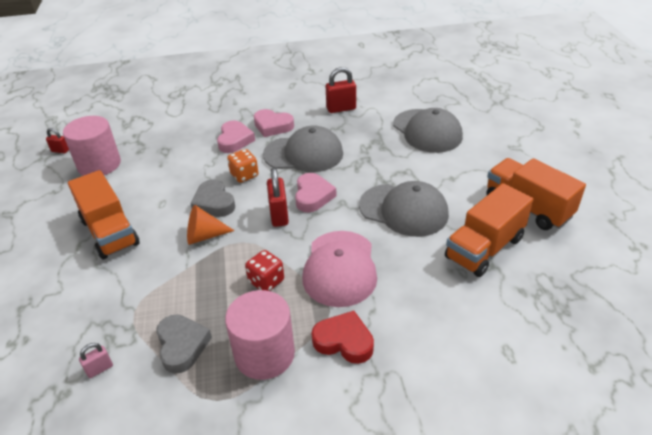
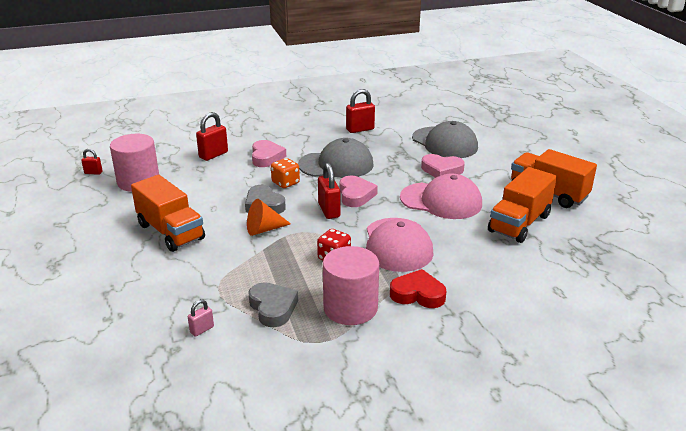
camera: 10 degrees left, 10 degrees down
pink heart [254,109,294,137] -> pink heart moved to [421,154,465,178]
grey cap [359,181,449,237] -> pink cap [400,173,482,219]
none -> red padlock [196,112,228,161]

